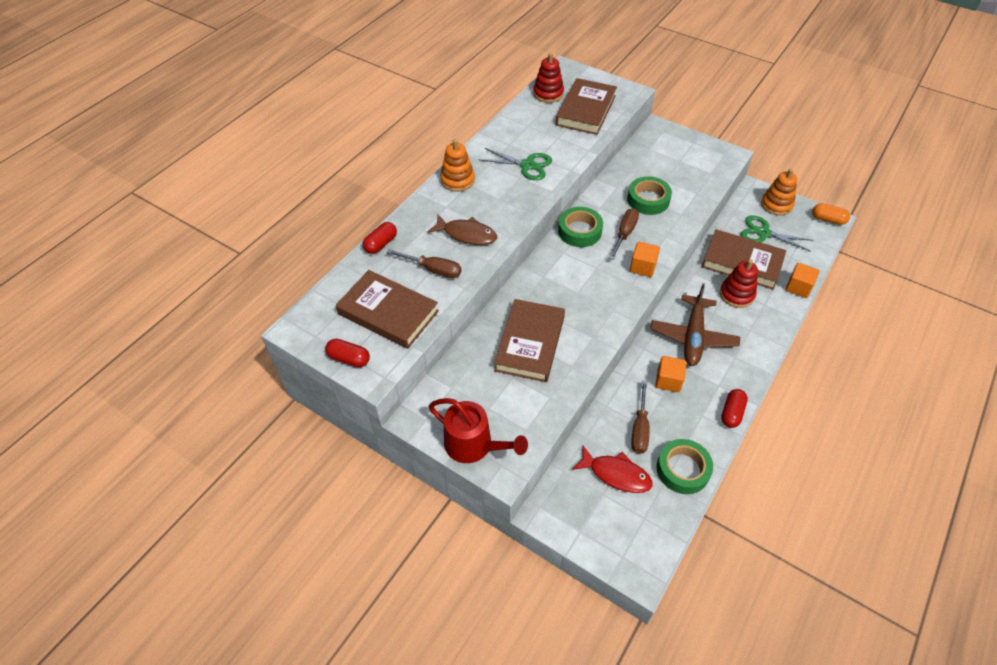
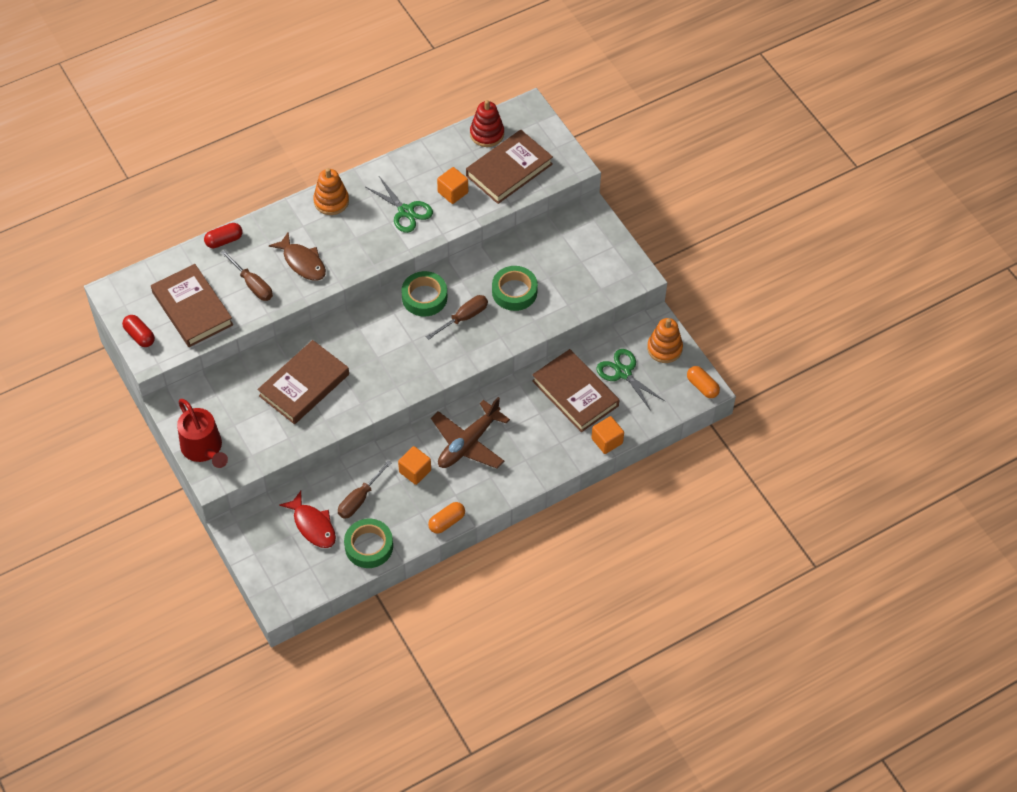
camera: 25 degrees right, 5 degrees up
orange cube [630,242,660,277] -> orange cube moved to [437,167,468,204]
red stacking toy [720,259,758,308] -> none
red capsule [721,389,748,428] -> orange capsule [428,502,465,534]

